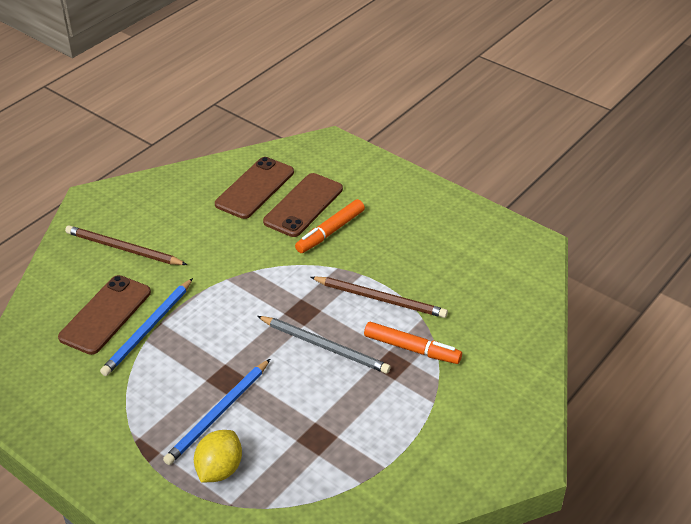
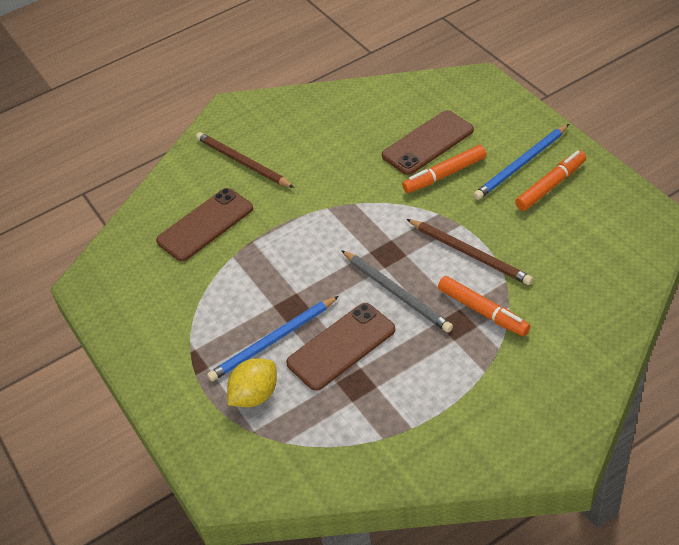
camera: 25 degrees right, 5 degrees up
blue pencil [100,278,193,376] -> blue pencil moved to [474,124,569,200]
brown phone [215,157,294,219] -> brown phone moved to [286,303,395,391]
none -> orange marker [515,151,586,211]

